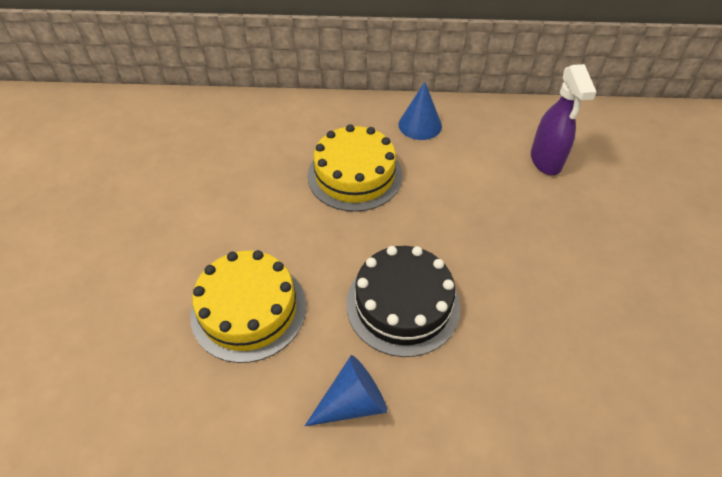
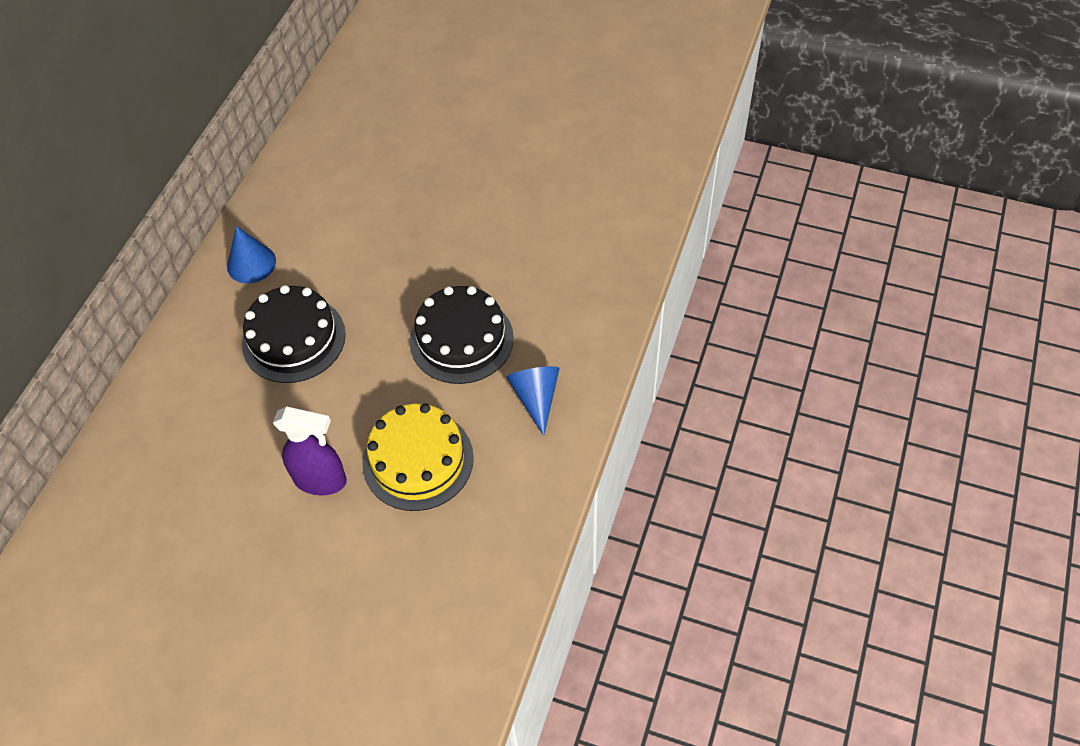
camera: 70 degrees left, 5 degrees up
yellow cake [307,124,403,212] -> black cake [242,285,346,383]
purple spray bottle [531,64,596,175] -> purple spray bottle moved to [273,406,347,495]

